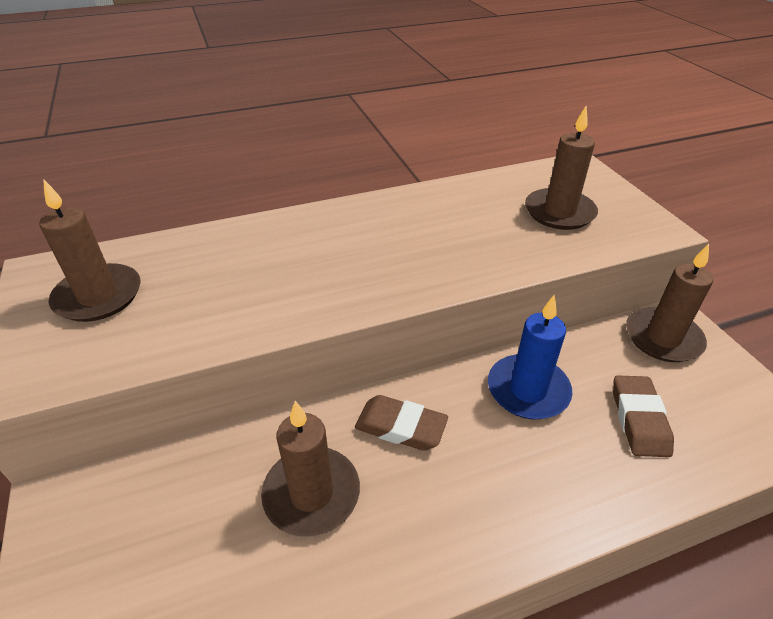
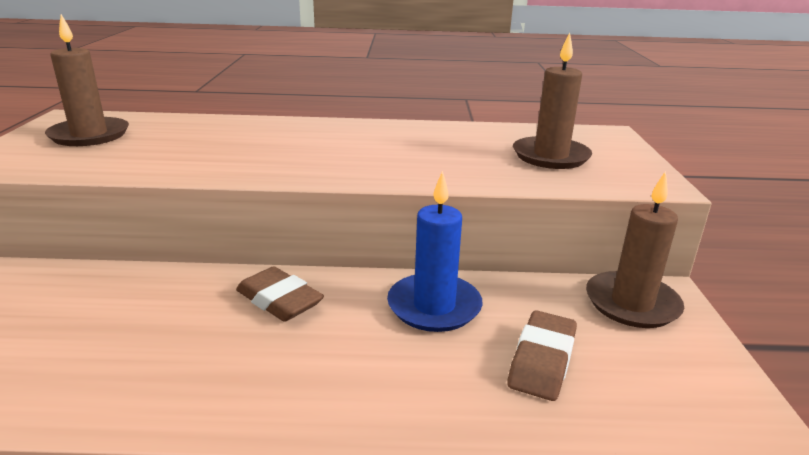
camera: 20 degrees right, 15 degrees down
brown candle [261,401,360,537] -> none

